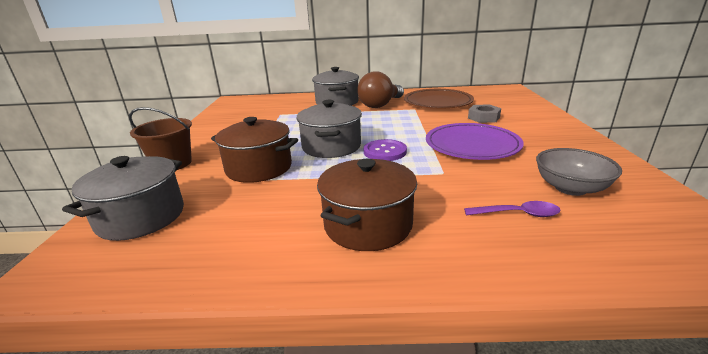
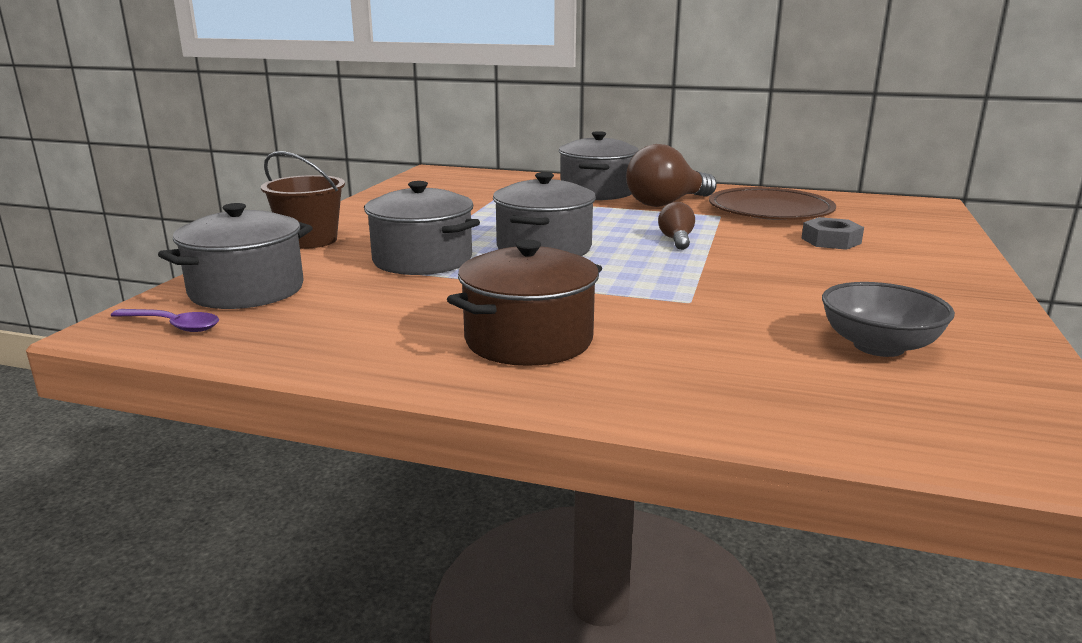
camera: 15 degrees right, 5 degrees down
brown pot [211,117,298,183] -> grey pot [364,181,480,275]
purple button [364,139,407,161] -> none
purple plate [426,123,524,160] -> none
purple spoon [464,201,561,217] -> purple spoon moved to [110,309,219,332]
none -> brown light bulb [658,202,695,250]

